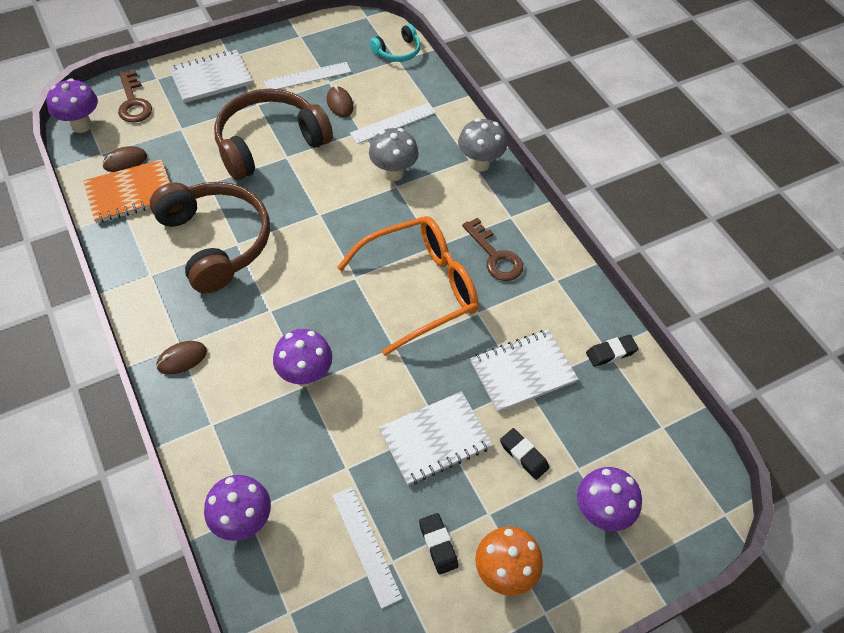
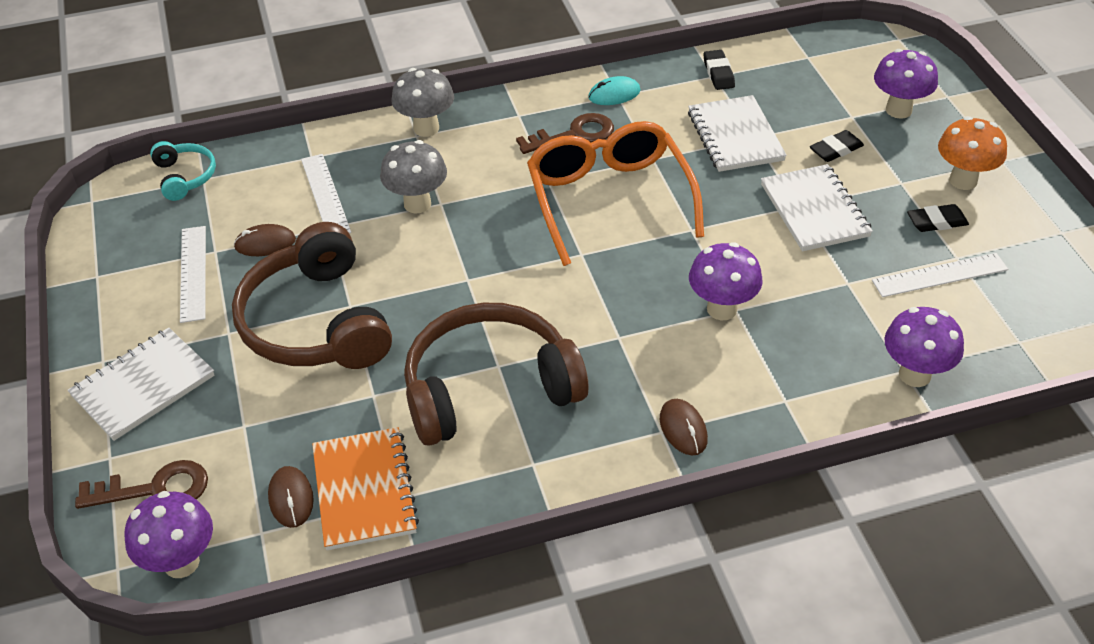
camera: 75 degrees left, 10 degrees down
white notebook [169,50,252,103] -> white notebook turned 60 degrees clockwise [67,328,215,441]
none -> turquoise mouse [588,76,641,105]

